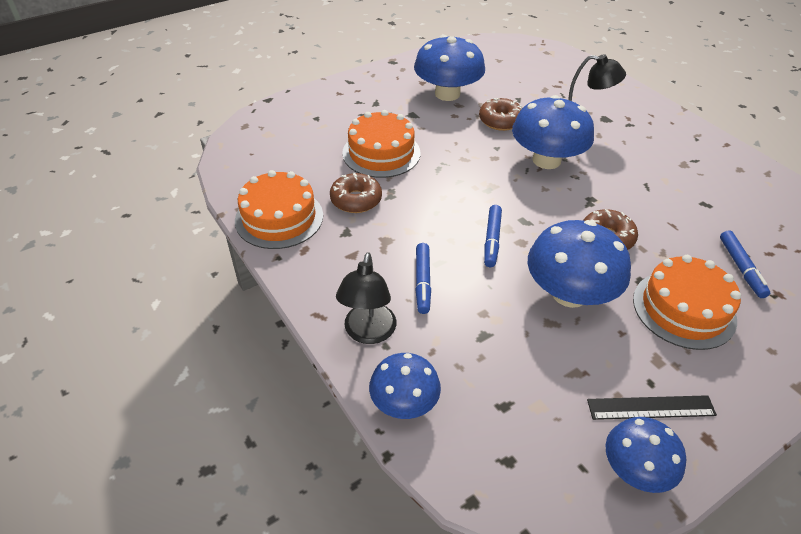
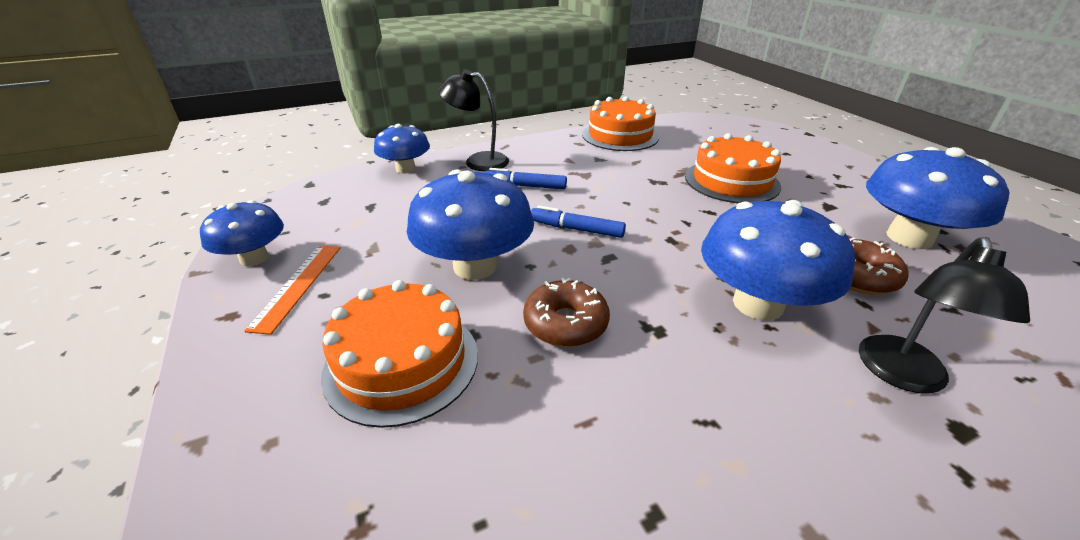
camera: 100 degrees right, 10 degrees down
brown donut [330,173,382,213] -> none
black ruler [587,395,717,420] -> orange ruler [245,245,341,335]
blue marker [720,230,770,298] -> none

